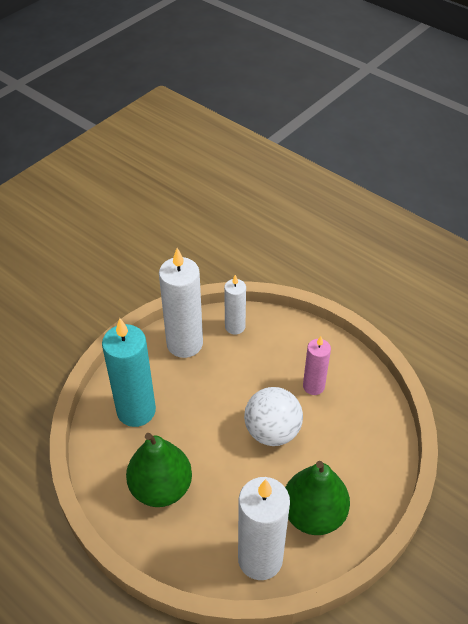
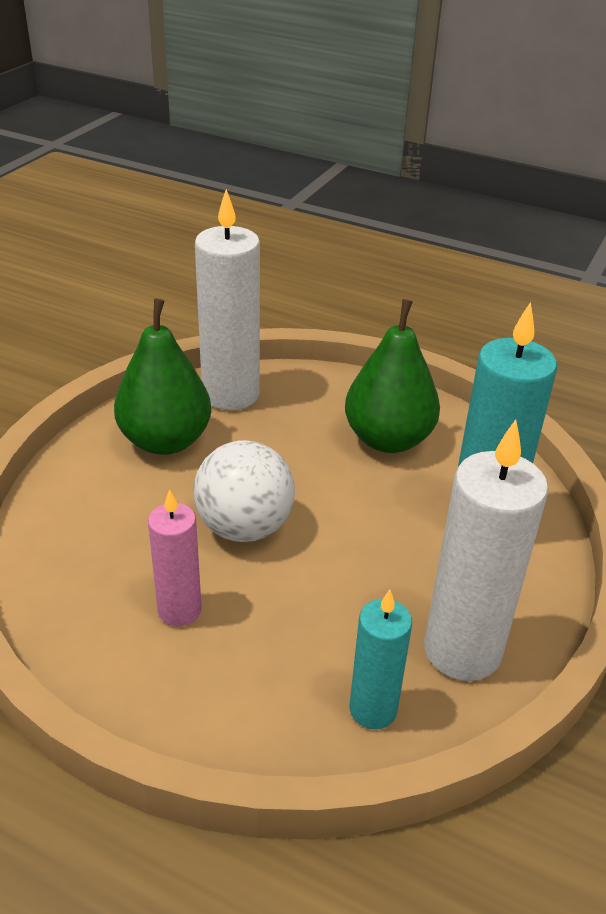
camera: 165 degrees right, 10 degrees down
white candle [224,275,246,335] -> turquoise candle [350,589,412,729]

